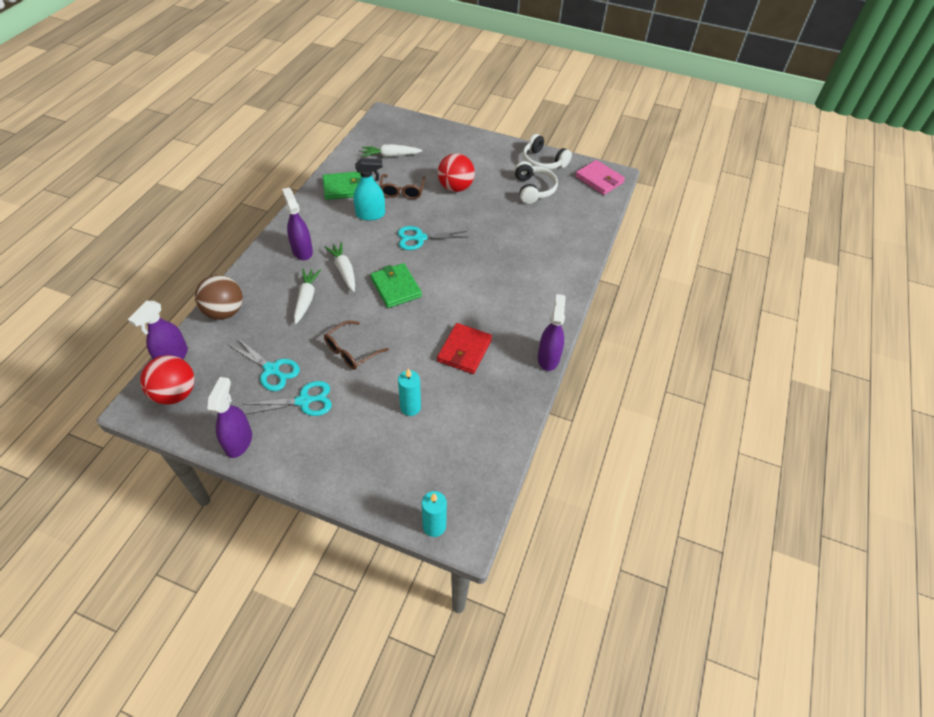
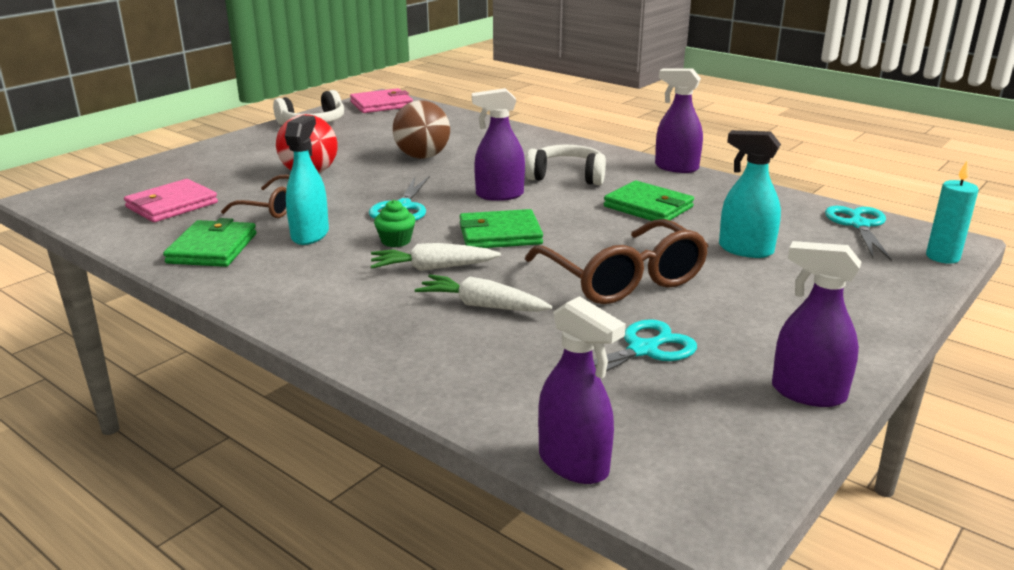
camera: 70 degrees left, 25 degrees down
red ball [140,355,195,405] -> none
brown ball [195,275,243,320] -> brown ball moved to [393,100,450,159]
turquoise scissors [245,381,332,416] -> turquoise scissors moved to [825,206,892,261]
purple spray bottle [282,188,313,260] -> purple spray bottle moved to [472,88,525,201]
brown glasses [324,321,389,370] -> brown glasses [525,219,708,304], size x1.66
white carrot [362,144,422,157] -> pink wallet [124,179,218,222]
turquoise candle [398,368,421,416] -> turquoise spray bottle [719,130,781,258]
red wallet [437,323,492,374] -> green wallet [604,181,694,221]
white headphones [514,161,558,204] -> white headphones moved to [525,145,606,185]
none -> green cupcake [374,200,415,247]

